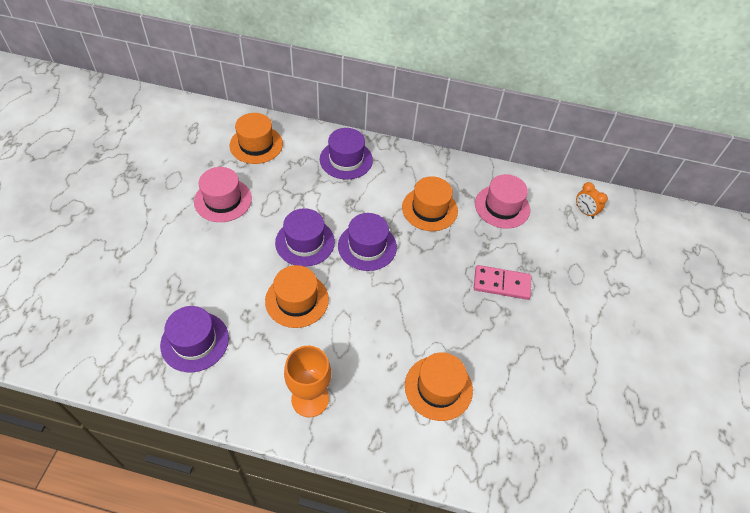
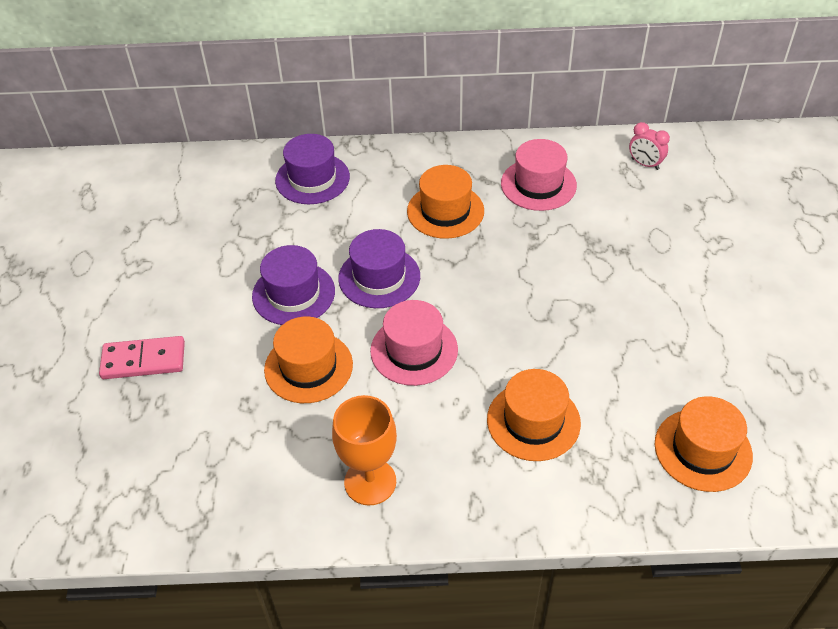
camera: 10 degrees left, 5 degrees down
purple hat [160,306,229,372] -> none
pink hat [194,167,252,222] -> pink hat moved to [370,300,458,386]
orange hat [229,113,283,164] -> orange hat moved to [654,396,753,492]
pink domino [474,265,531,300] -> pink domino moved to [99,336,185,379]
orange clock [576,182,608,219] -> pink clock [629,122,670,170]

